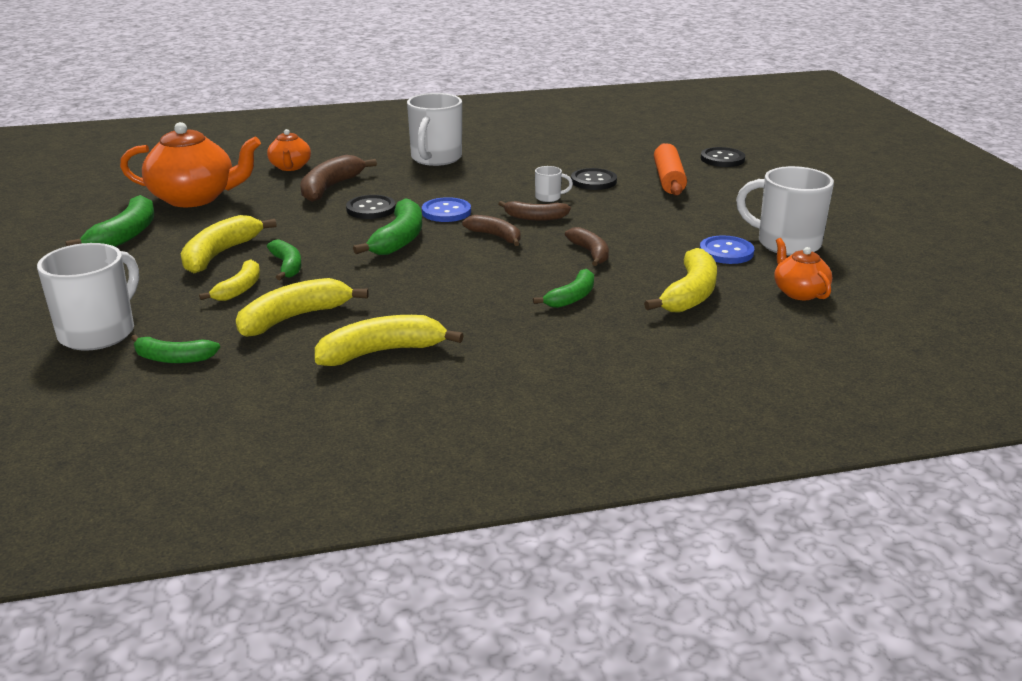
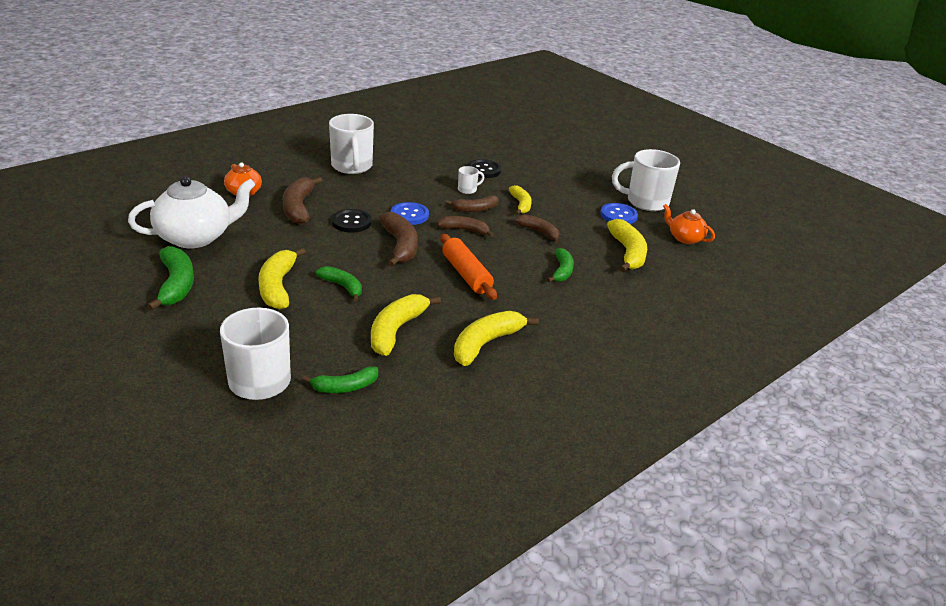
camera: 30 degrees left, 5 degrees up
orange teapot [120,122,261,207] -> white teapot [128,176,255,248]
yellow banana [199,259,260,301] -> yellow banana moved to [509,185,532,215]
green banana [353,199,422,255] -> brown banana [379,212,418,267]
orange rolling pin [654,143,687,196] -> orange rolling pin moved to [440,234,497,300]
black button [701,147,745,167] -> none

